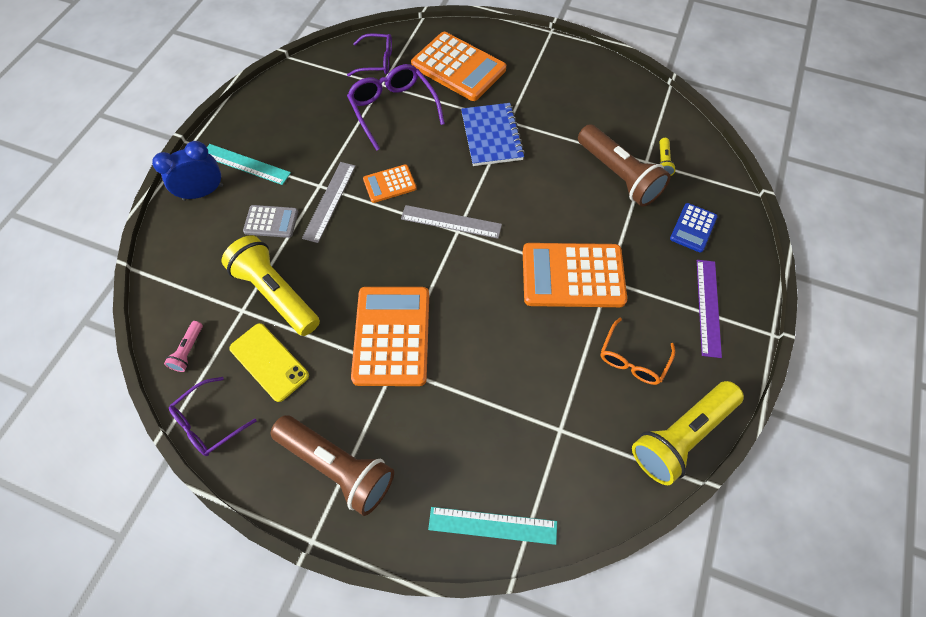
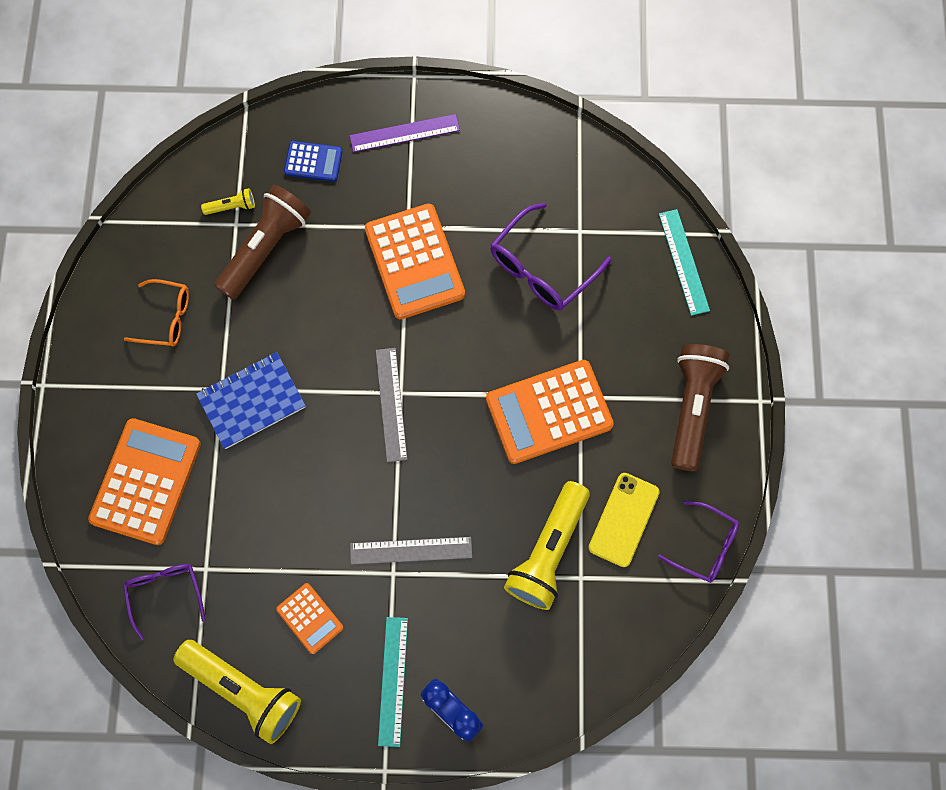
camera: 110 degrees left, 10 degrees up
pink flashlight [164,321,203,372] -> none
grey calculator [243,205,298,238] -> none
purple glasses [347,64,445,151] -> purple glasses moved to [491,203,611,310]
orange calculator [363,164,417,203] -> orange calculator moved to [276,583,344,654]
orange glasses [601,318,675,385] -> orange glasses moved to [124,279,189,347]
yellow flashlight [632,381,744,485] -> yellow flashlight moved to [173,640,301,744]

